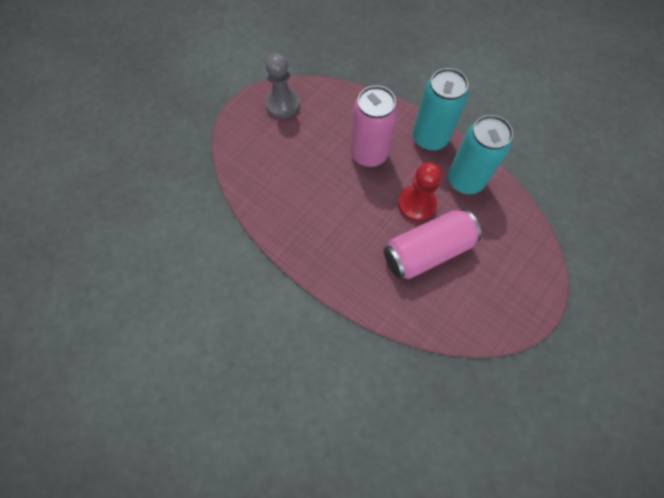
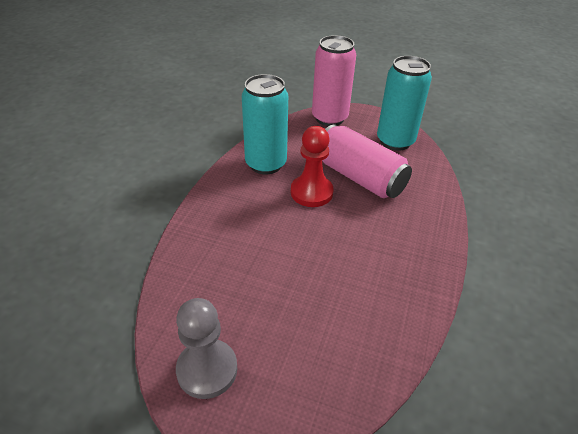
camera: 110 degrees left, 25 degrees down
pink can [351,85,398,167] -> pink can moved to [312,35,356,126]
turquoise can [413,68,469,151] -> turquoise can moved to [377,56,432,151]

